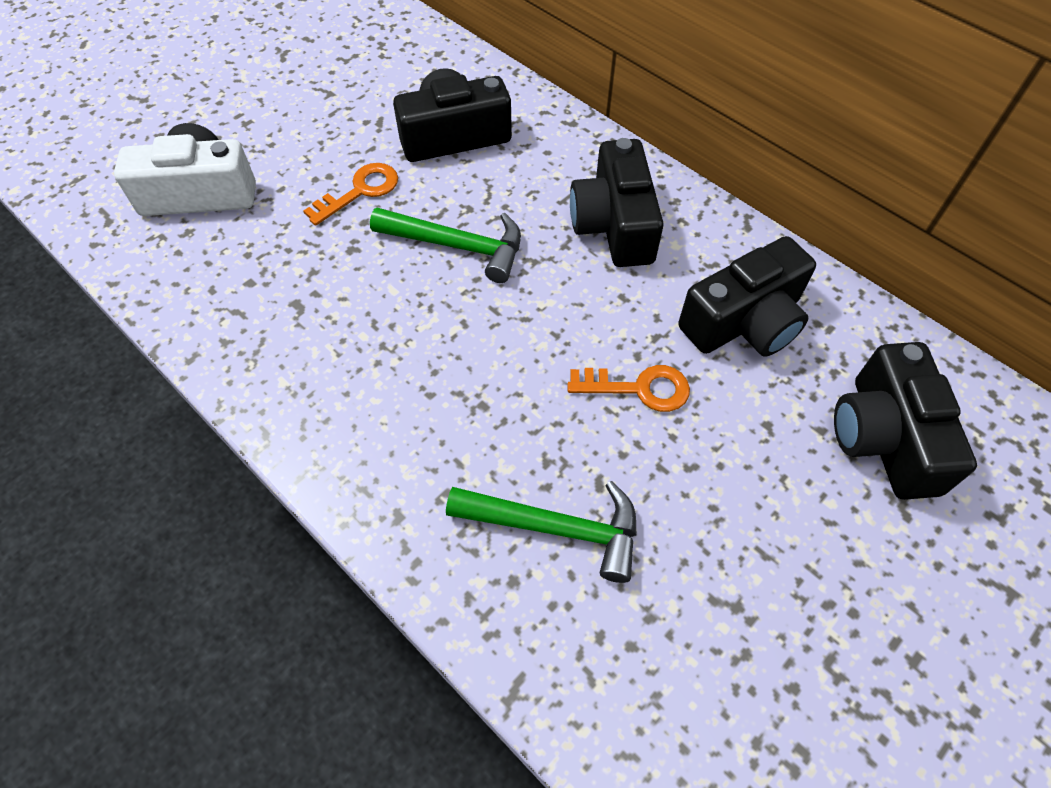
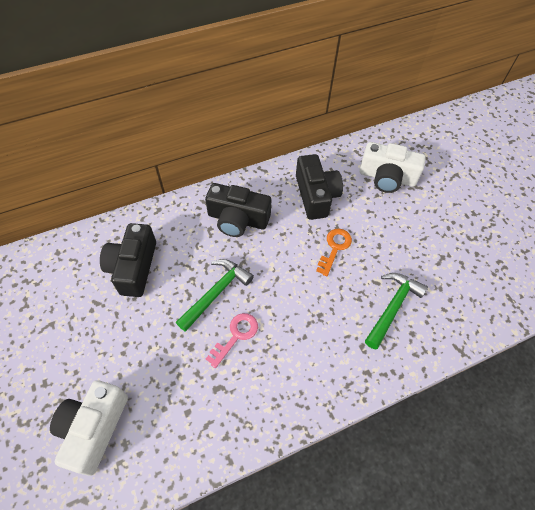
camera: 70 degrees left, 0 degrees up
orange key [303,163,398,226] -> none
black camera [834,342,977,500] -> white camera [359,142,426,193]
none -> pink key [206,313,258,368]

